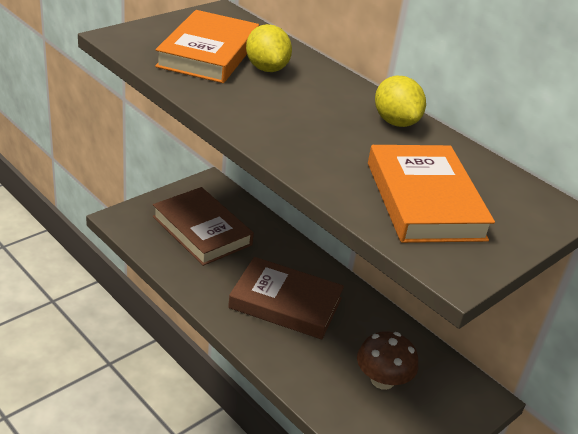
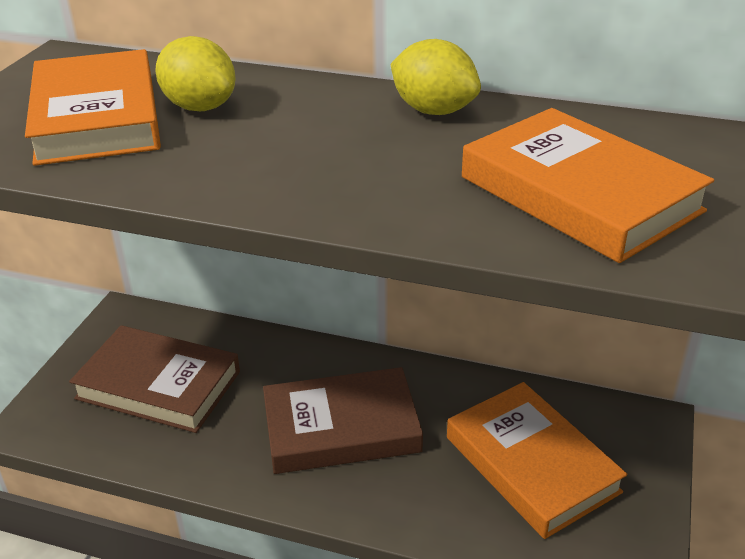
camera: 25 degrees left, 0 degrees up
brown mushroom [357,331,418,390] -> orange book [447,382,627,539]

